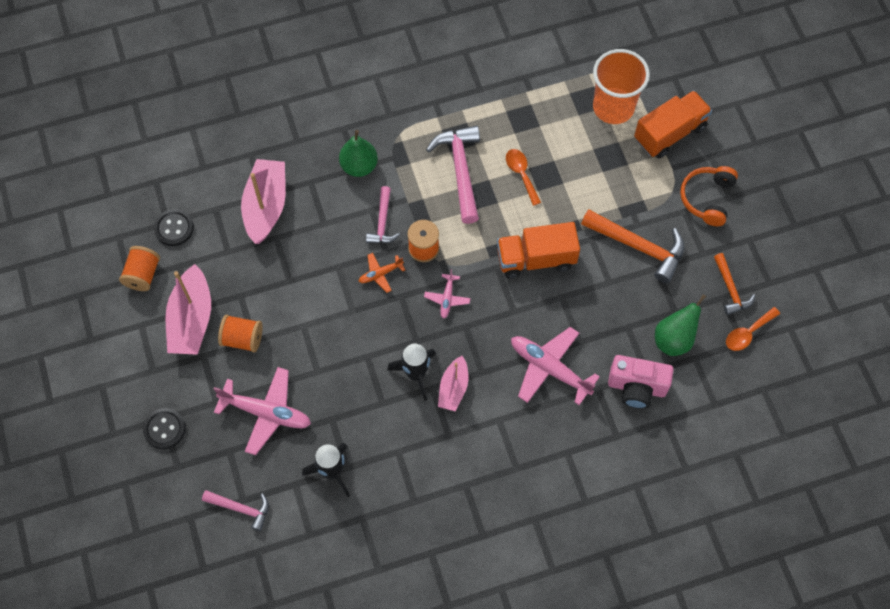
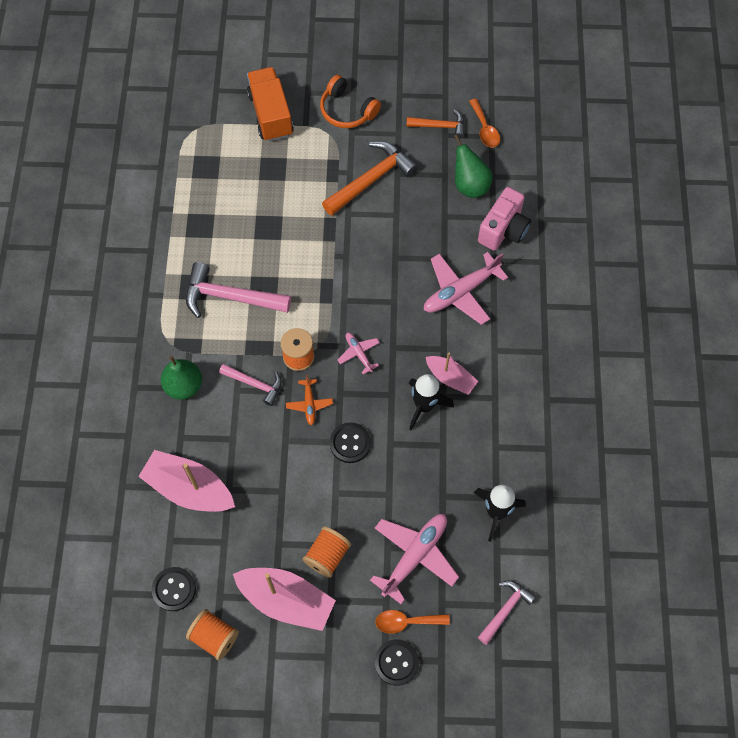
camera: 70 degrees left, 0 degrees up
pink plane [424,269,471,319] -> pink plane turned 150 degrees counterclockwise [337,333,380,375]
orange truck [497,222,580,279] -> none
orange spoon [506,149,541,206] -> orange spoon moved to [375,610,450,634]
orange cup [593,49,650,124] -> none
none -> black button [330,422,371,463]

